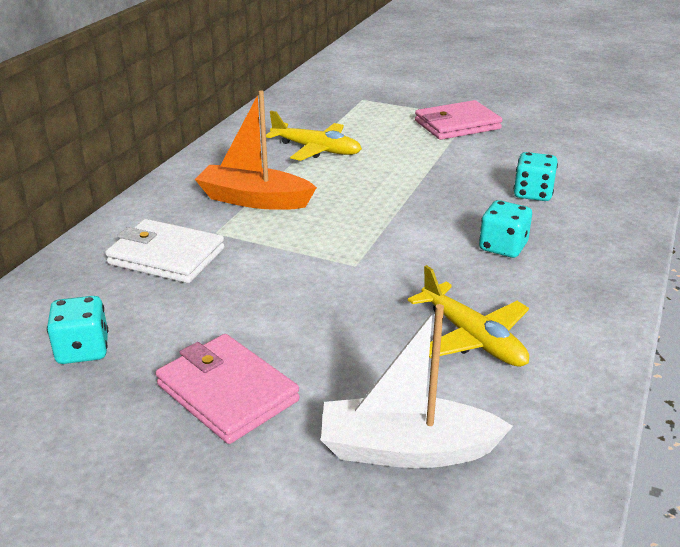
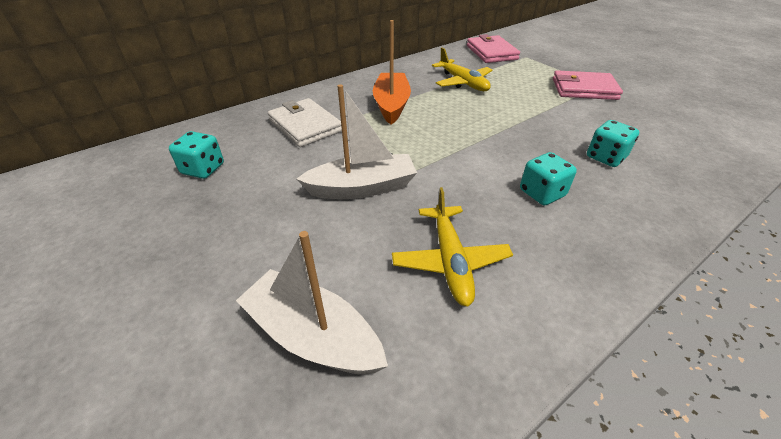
camera: 30 degrees right, 10 degrees up
pink wallet [155,334,300,444] -> pink wallet moved to [467,34,520,63]
orange boat [195,90,317,210] -> orange boat turned 45 degrees clockwise [373,20,411,124]
none -> white boat [297,84,417,199]

